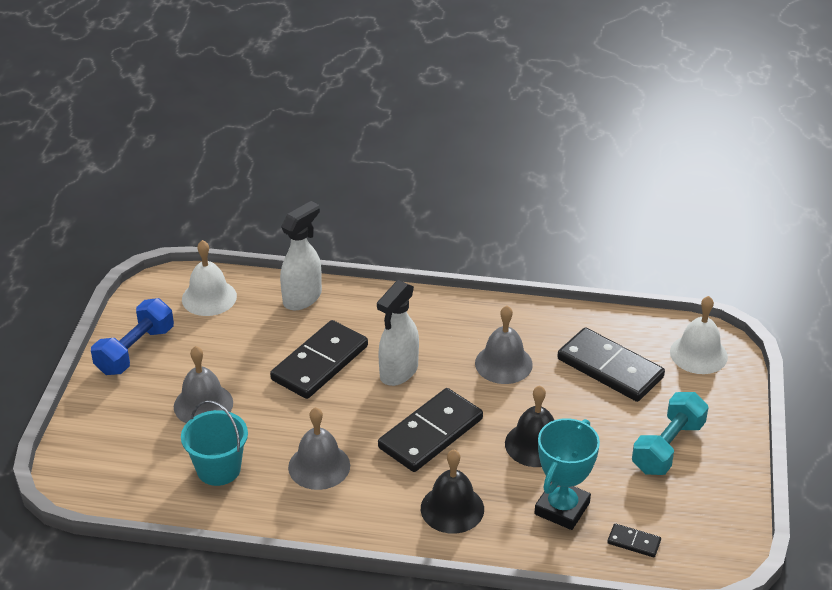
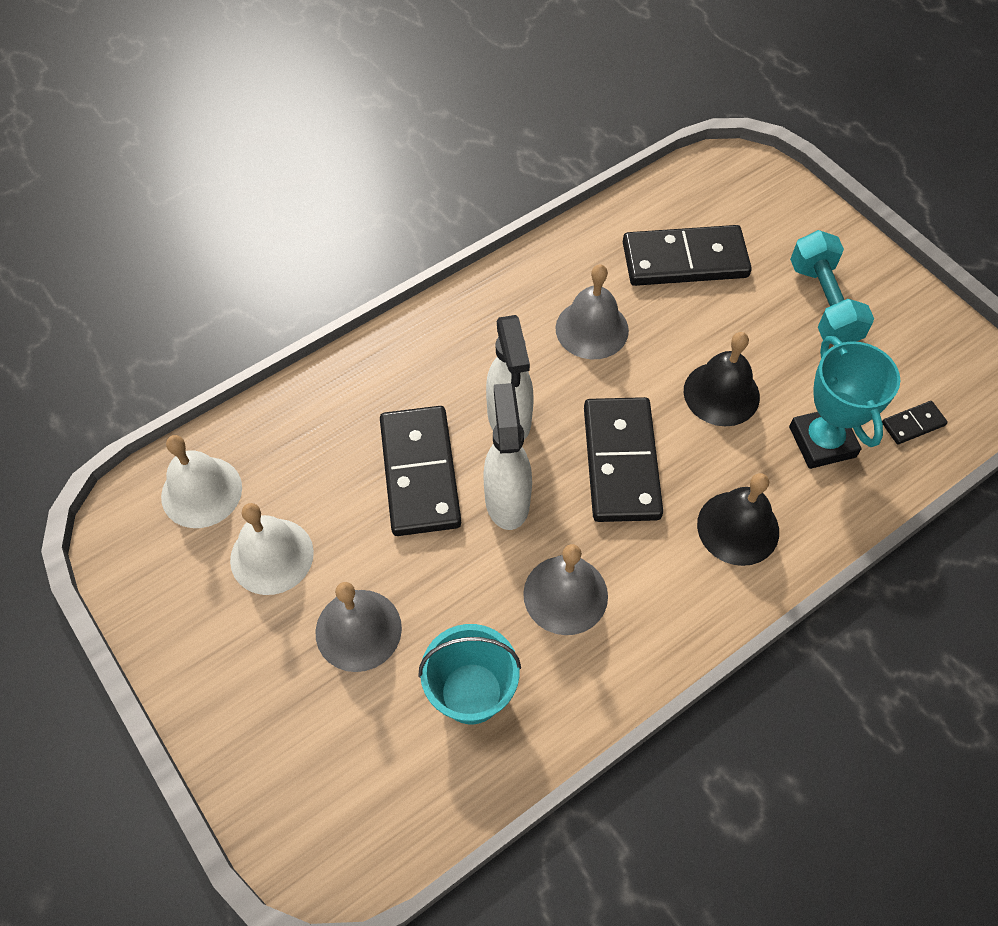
camera: 45 degrees left, 20 degrees up
blue dumbbell [91,298,174,375] -> none
white spray bottle [280,201,322,310] -> white spray bottle moved to [483,383,532,530]
white bell [670,296,728,374] -> white bell moved to [230,503,314,595]

